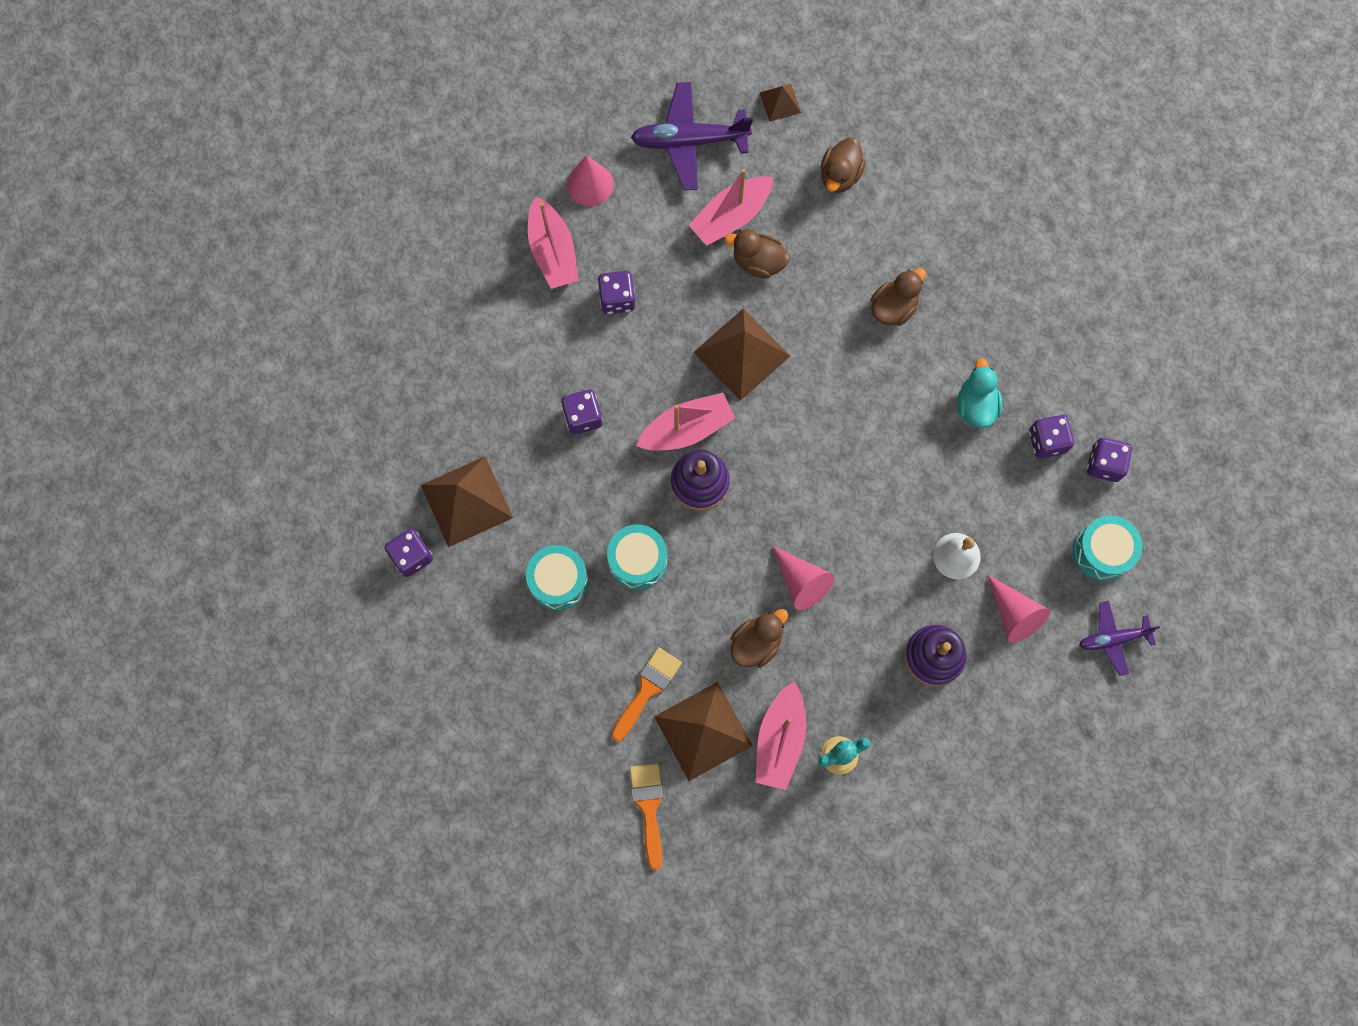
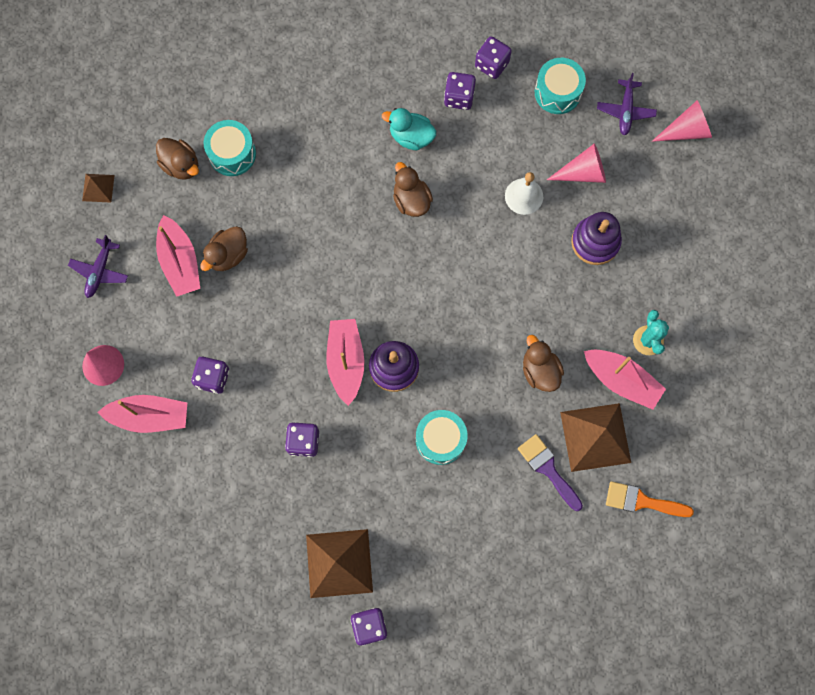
camera: 70 degrees left, 0 degrees up
turquoise drum [526,545,588,610] -> turquoise drum moved to [204,120,256,176]
orange brush [611,647,682,742] -> purple brush [518,434,583,511]
purple plane [631,82,753,190] -> purple plane [68,235,128,298], size x0.60
brown pyramid [693,308,790,401] -> none
pink cone [772,546,834,610] -> pink cone moved to [652,100,712,142]
brown duck [871,268,926,326] -> brown duck moved to [393,162,433,217]

